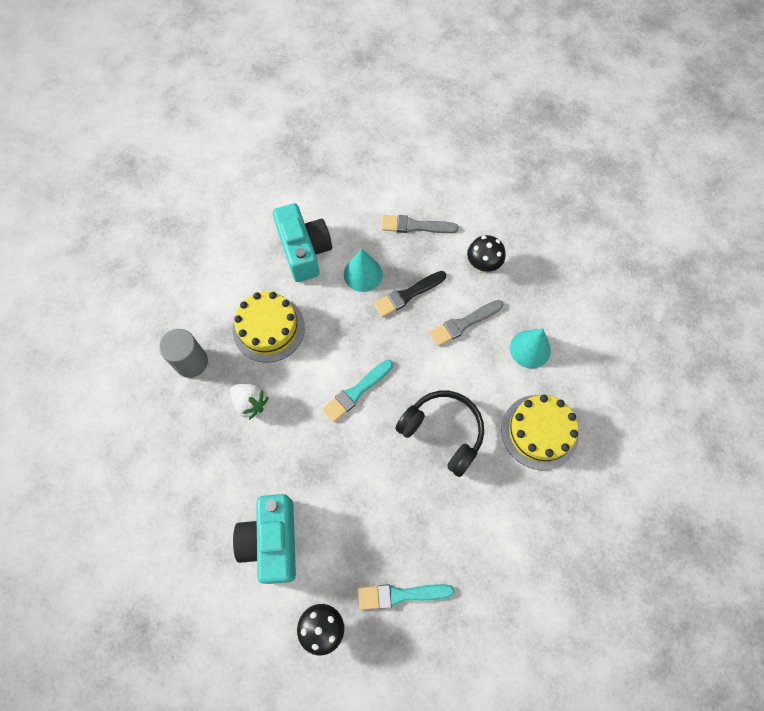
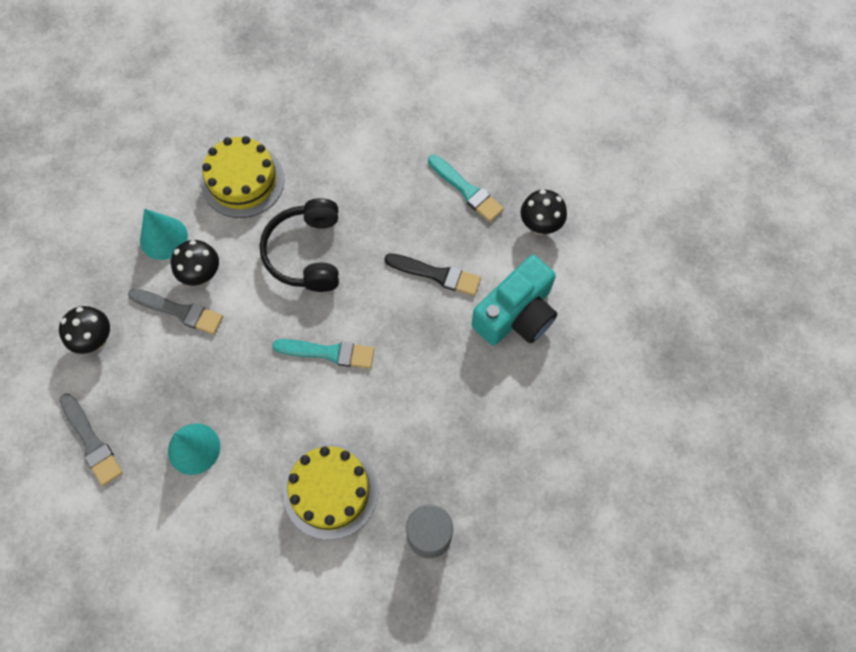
camera: 130 degrees left, 0 degrees up
white strawberry [230,384,269,420] -> none
turquoise camera [273,203,332,282] -> none
black brush [374,271,446,317] -> black brush moved to [385,253,481,296]
none -> black mushroom [171,240,219,286]

